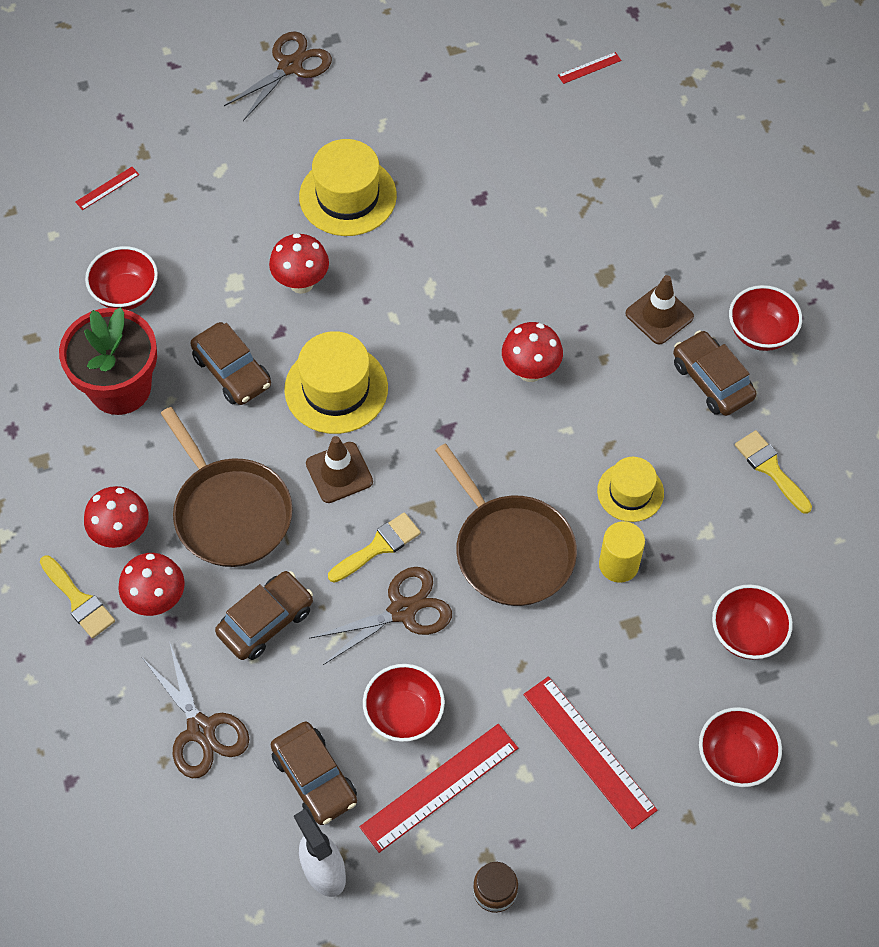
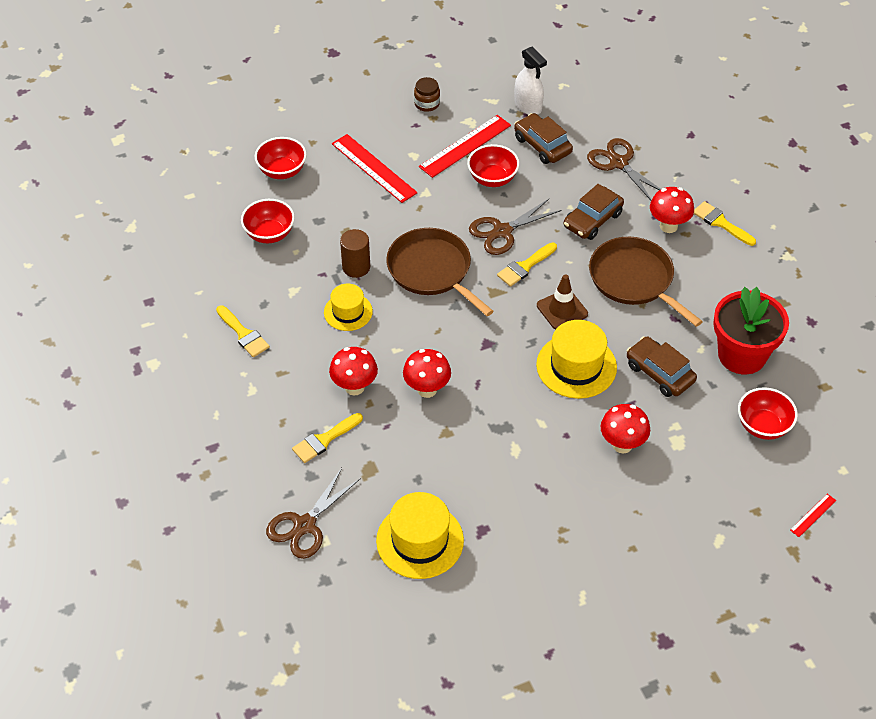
camera: 175 degrees right, 10 degrees down
red mushroom [84,486,149,548] -> red mushroom moved to [329,347,378,396]
brown scissors [224,31,332,121] -> brown scissors moved to [266,468,361,559]
yellow hat [299,139,397,236] -> yellow hat moved to [376,492,464,579]
red ruler [558,52,621,84] -> none
yellow cylinder [599,521,645,583] -> brown cylinder [340,229,370,278]
brown traffic cone [625,275,694,345] -> yellow brush [292,413,363,463]
brown car [673,330,757,416] -> none
red bowl [729,285,802,351] -> none

